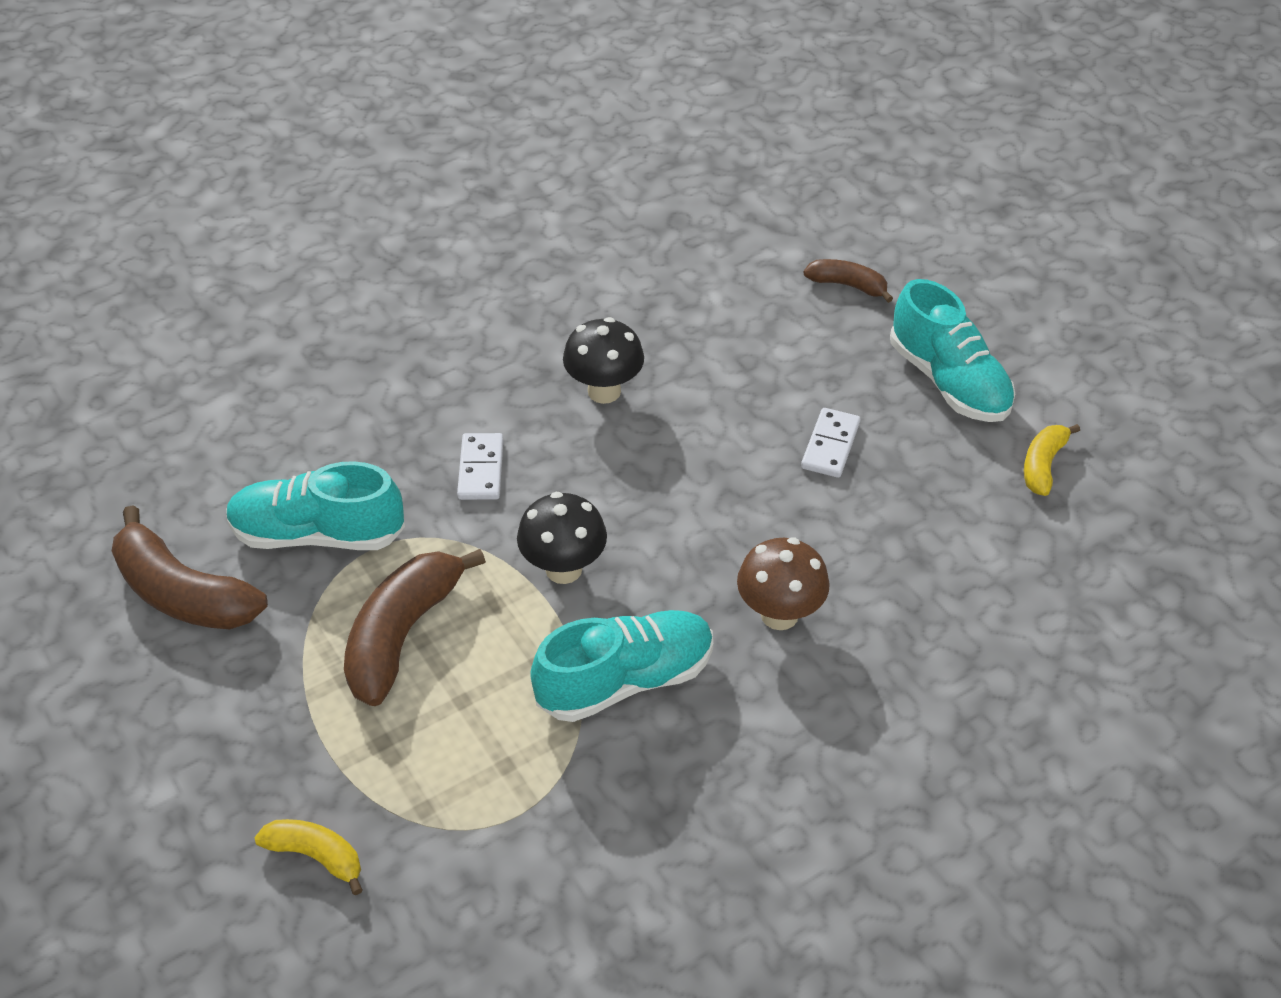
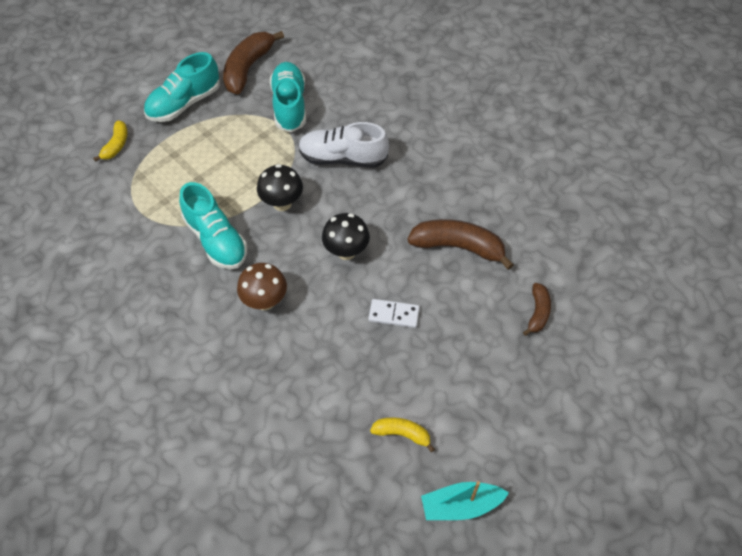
camera: 80 degrees right, 10 degrees up
brown banana [344,549,486,706] -> brown banana moved to [408,219,514,270]
white domino [457,433,504,500] -> white shoe [298,122,389,168]
black mushroom [563,317,644,404] -> black mushroom moved to [322,213,370,260]
turquoise shoe [890,279,1015,422] -> turquoise shoe moved to [144,52,220,122]
none -> turquoise boat [421,481,509,520]

